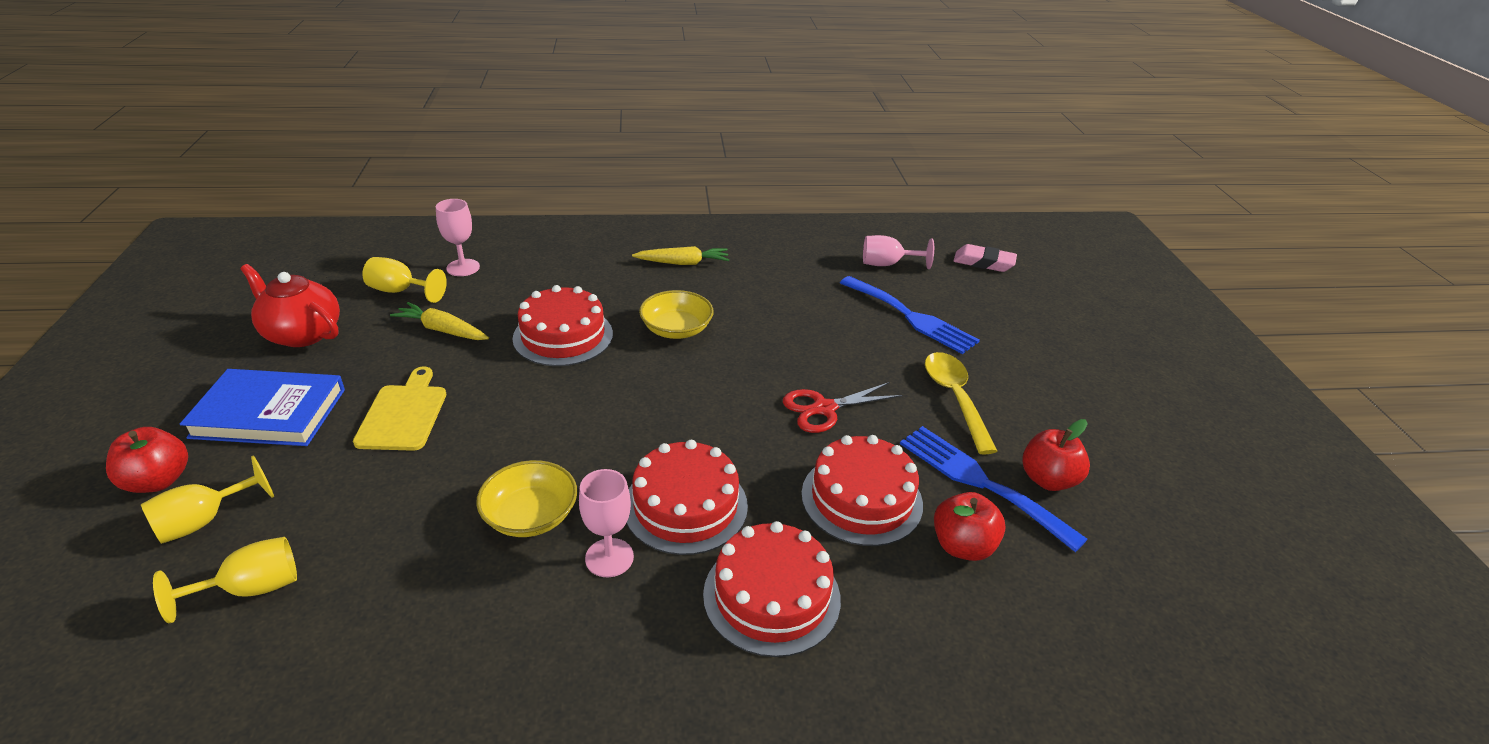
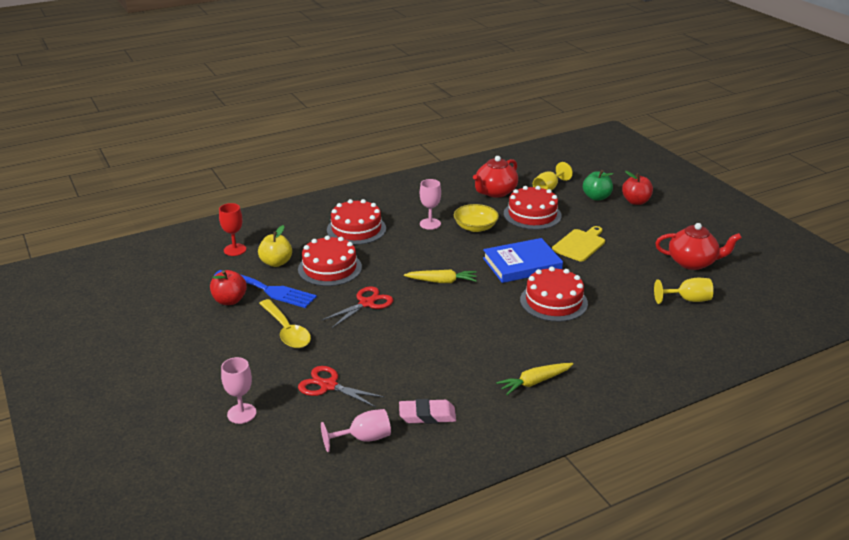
camera: 160 degrees right, 5 degrees down
yellow goblet [141,455,274,544] -> green apple [583,170,614,201]
blue book [180,369,345,446] -> blue book moved to [483,238,563,283]
yellow cutting board [353,367,446,451] -> yellow cutting board turned 120 degrees counterclockwise [552,226,605,262]
yellow carrot [390,302,489,340] -> yellow carrot moved to [404,270,477,283]
pink goblet [436,199,480,276] -> pink goblet moved to [221,357,256,424]
red cake [626,440,748,555] -> red cake moved to [504,186,562,230]
yellow bowl [639,290,714,339] -> none
blue fork [840,276,980,354] -> red scissors [298,366,385,407]
red apple [934,492,1006,561] -> yellow apple [258,225,292,267]
pink eraser [953,244,1017,272] -> pink eraser moved to [399,399,456,424]
none -> red goblet [219,203,246,256]
none -> red teapot [473,156,518,198]

